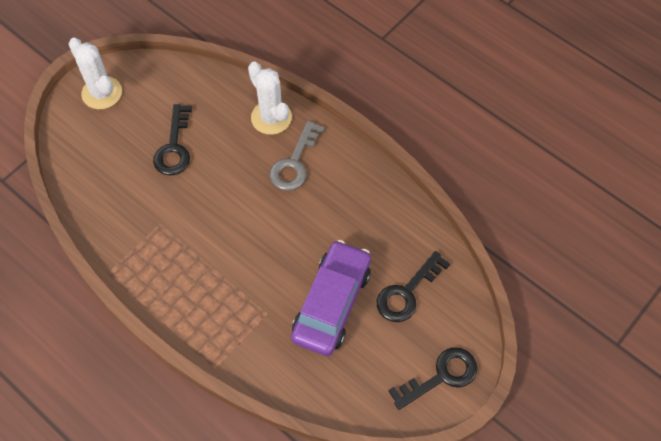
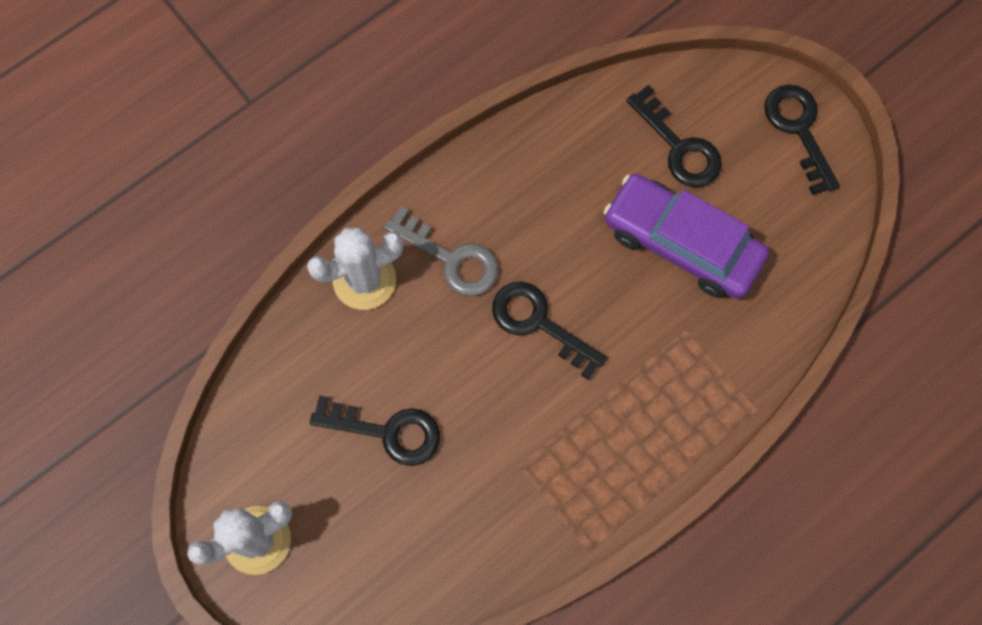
camera: 80 degrees left, 10 degrees up
none -> black key [492,282,607,380]

